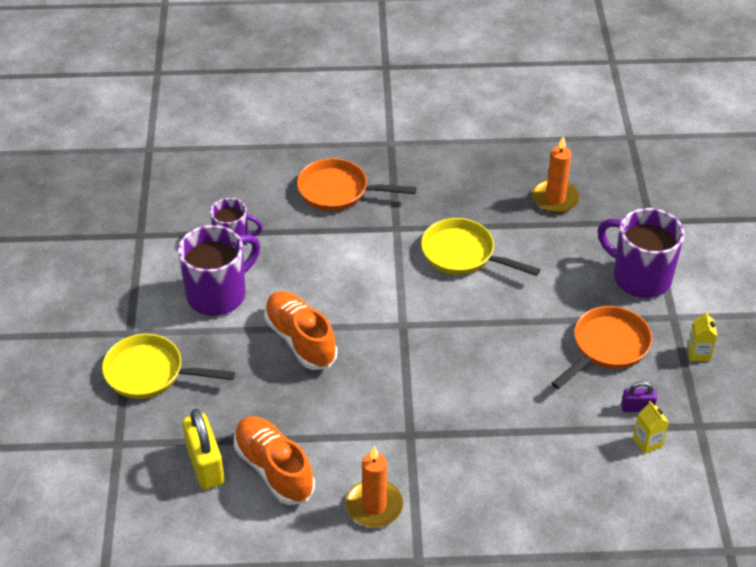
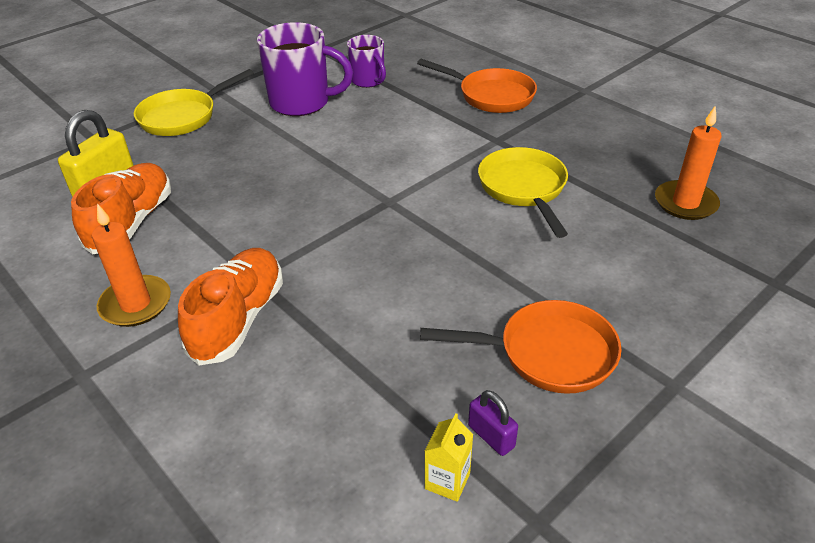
camera: 50 degrees right, 5 degrees down
yellow pan [102,334,235,399] -> yellow pan turned 105 degrees counterclockwise [134,69,254,136]
orange shoe [264,291,337,370] -> orange shoe moved to [178,248,283,365]
orange pan [297,158,417,211] -> orange pan turned 150 degrees clockwise [417,59,537,113]
purple mug [597,208,685,298] -> none
yellow carton [688,311,717,361] -> none

